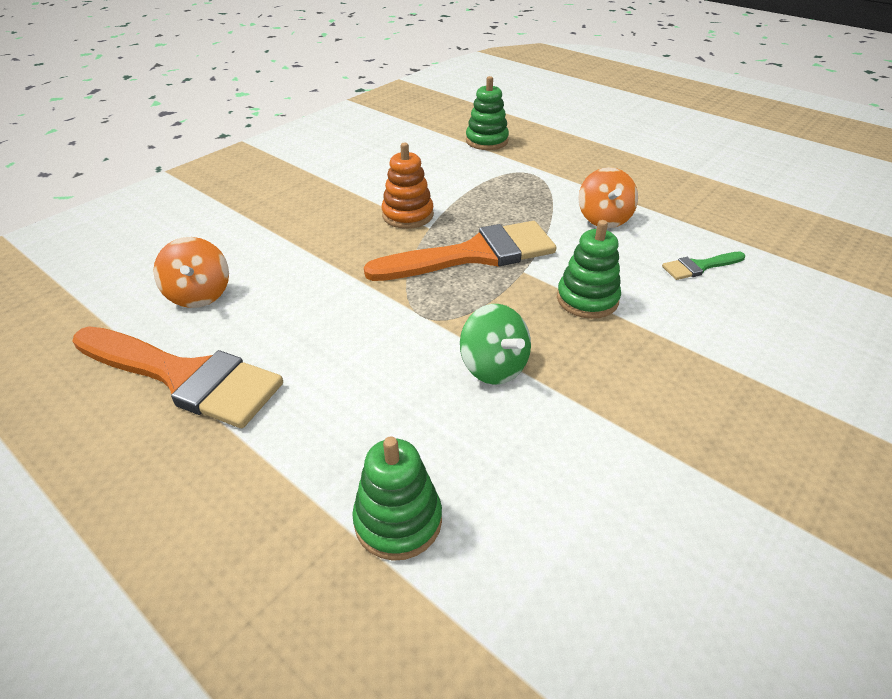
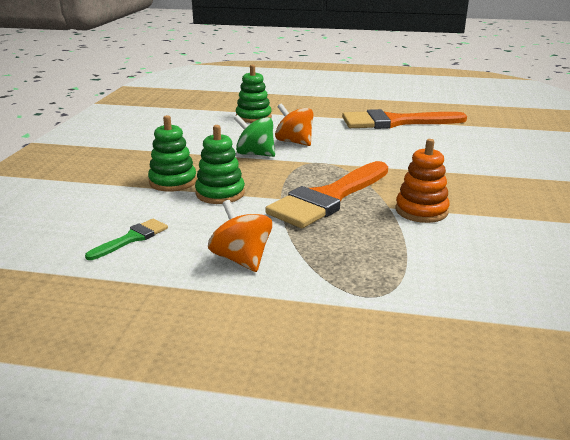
camera: 150 degrees right, 15 degrees down
orange spinning top [153,237,229,308] -> orange spinning top moved to [275,103,314,146]
green stacking toy [466,76,509,150] -> green stacking toy moved to [148,115,197,192]

